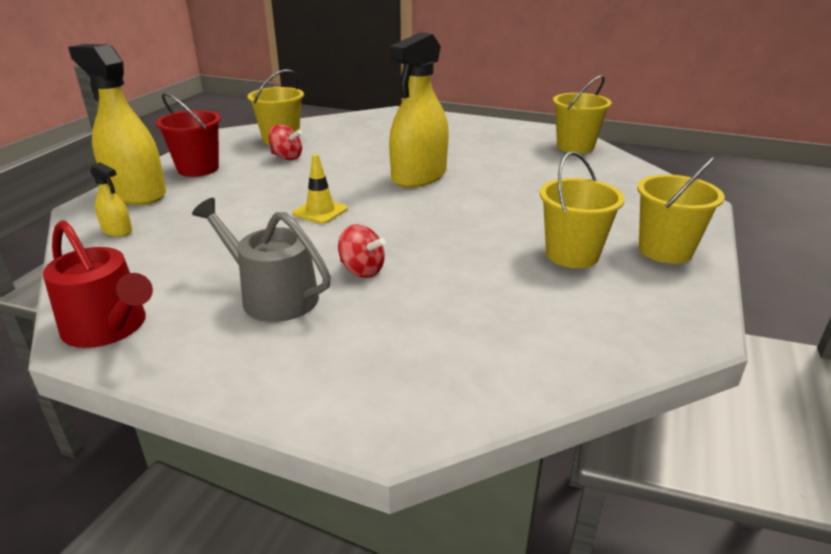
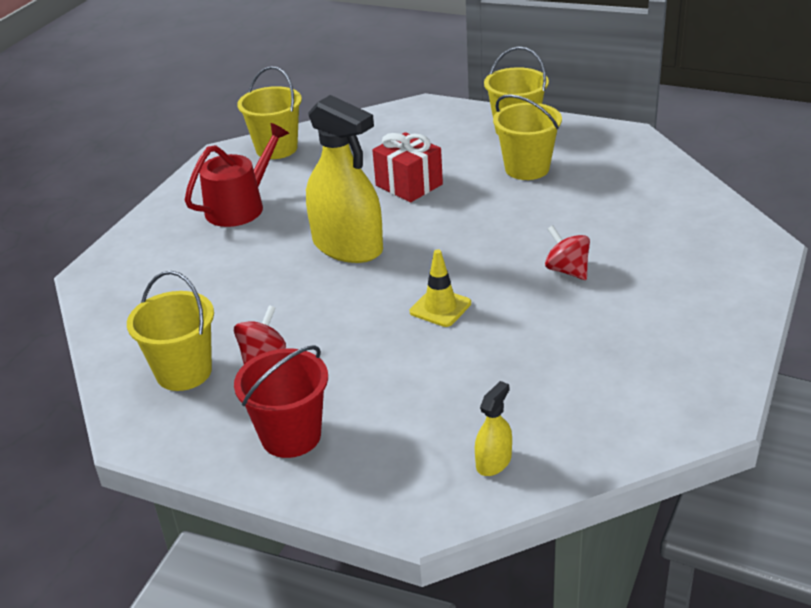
camera: 85 degrees left, 5 degrees up
red watering can [43,220,153,348] -> red watering can moved to [185,123,289,227]
yellow spray bottle [68,44,166,205] -> none
grey watering can [192,198,331,322] -> none
red spinning top [338,224,386,278] -> red spinning top turned 75 degrees counterclockwise [545,225,590,280]
none -> red gift [372,132,443,202]

